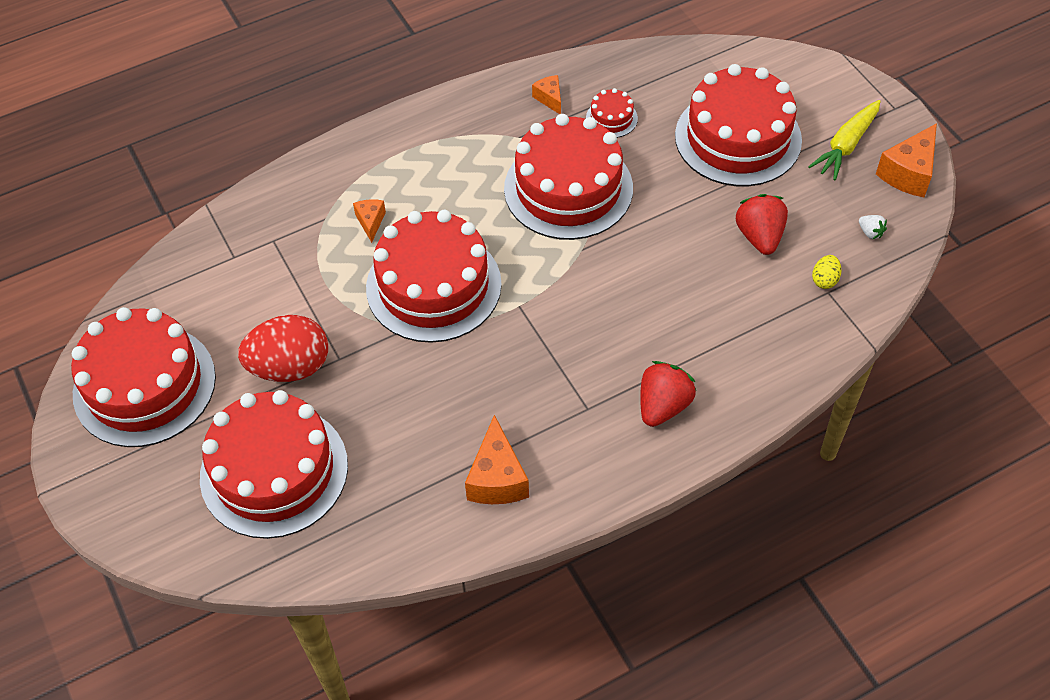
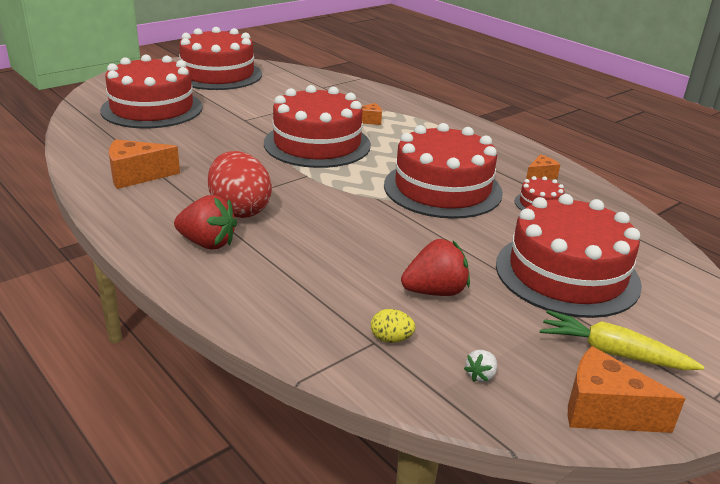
camera: 75 degrees right, 25 degrees down
red egg [238,315,328,382] -> red egg moved to [208,151,272,218]

